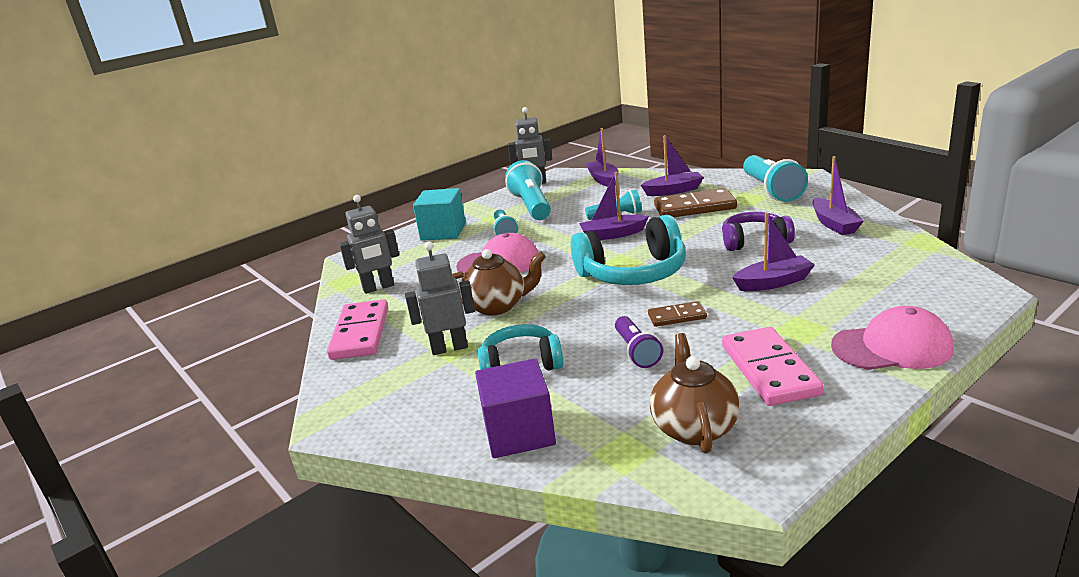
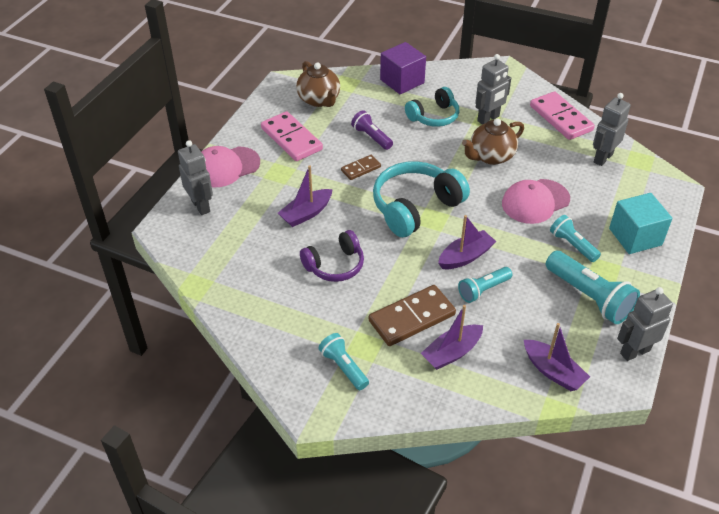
camera: 150 degrees right, 20 degrees up
turquoise flashlight [743,155,808,202] -> turquoise flashlight [319,333,369,390], size x0.60
purple boat [812,156,864,235] -> none
none -> grey robot [178,140,213,215]

